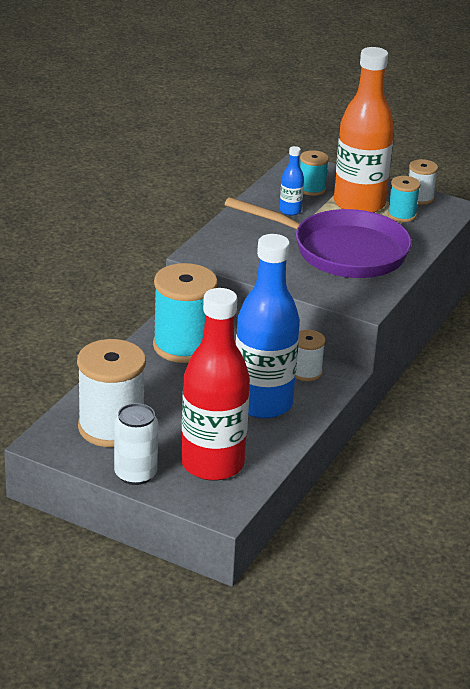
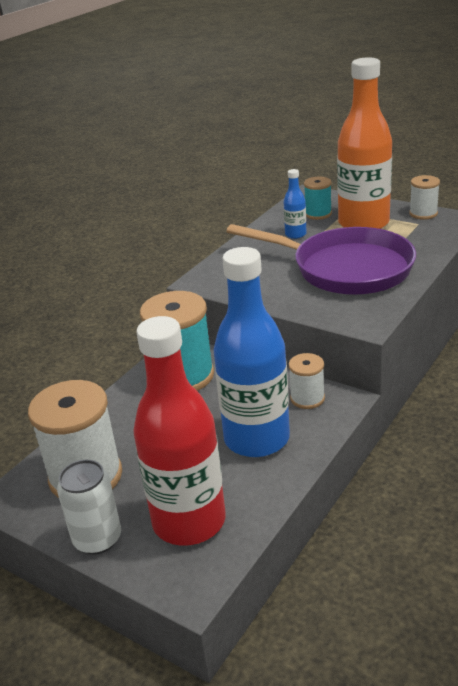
camera: 10 degrees right, 0 degrees up
turquoise spool [388,176,421,222] -> none

